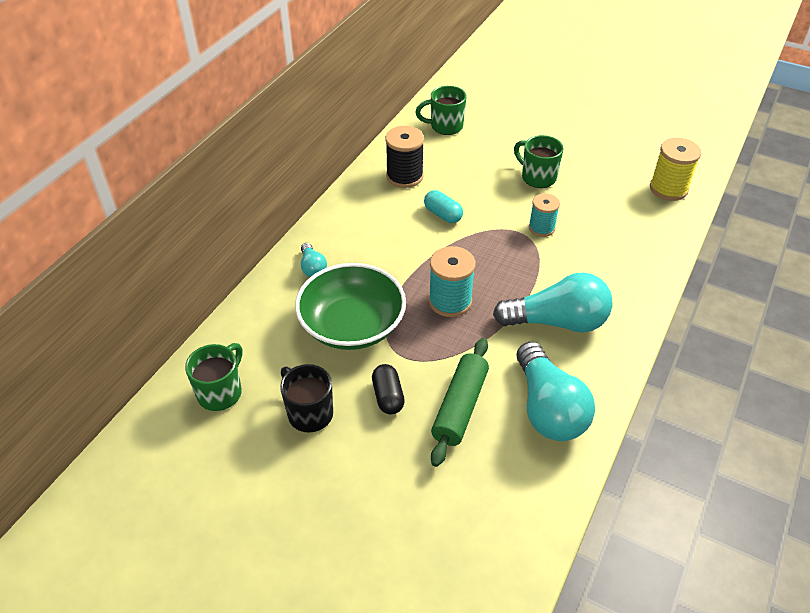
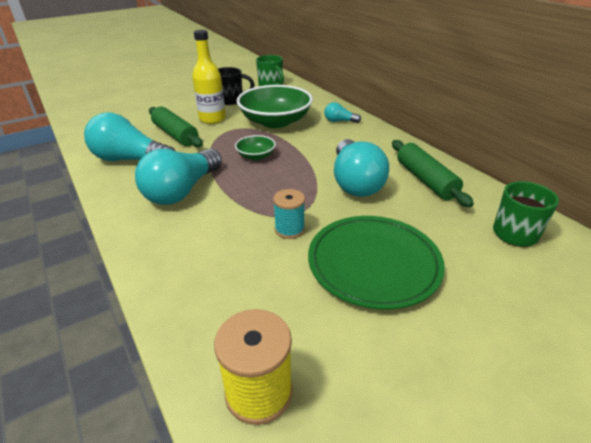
camera: 120 degrees right, 10 degrees down
black capsule [372,364,405,414] -> yellow bottle [192,30,226,124]
black spool [386,126,424,188] -> green rolling pin [392,140,474,207]
turquoise capsule [424,190,463,223] -> turquoise light bulb [334,139,389,197]
turquoise spool [429,246,476,317] -> green bowl [235,135,276,160]
green mug [514,135,564,188] -> green plate [308,216,445,310]

